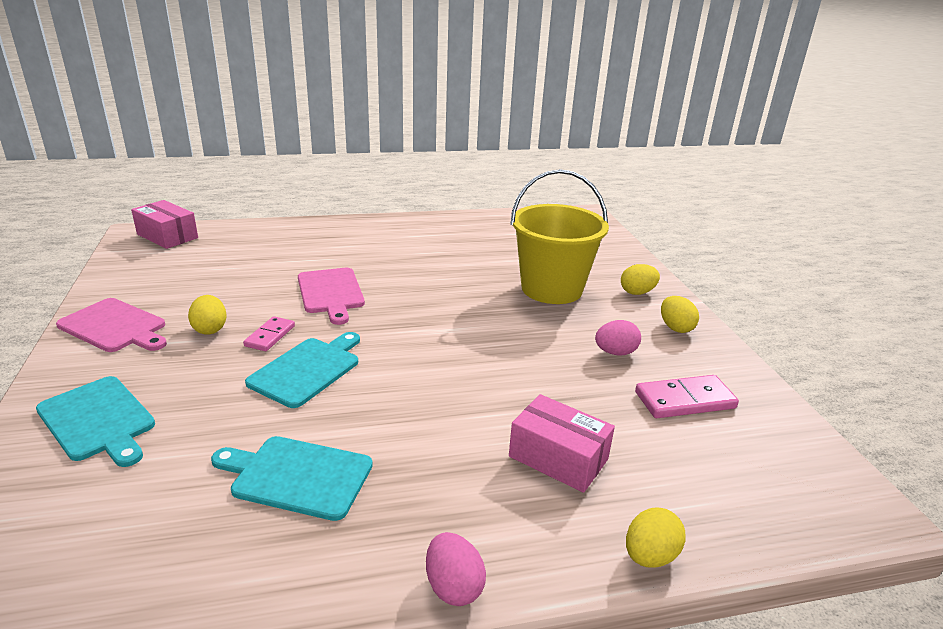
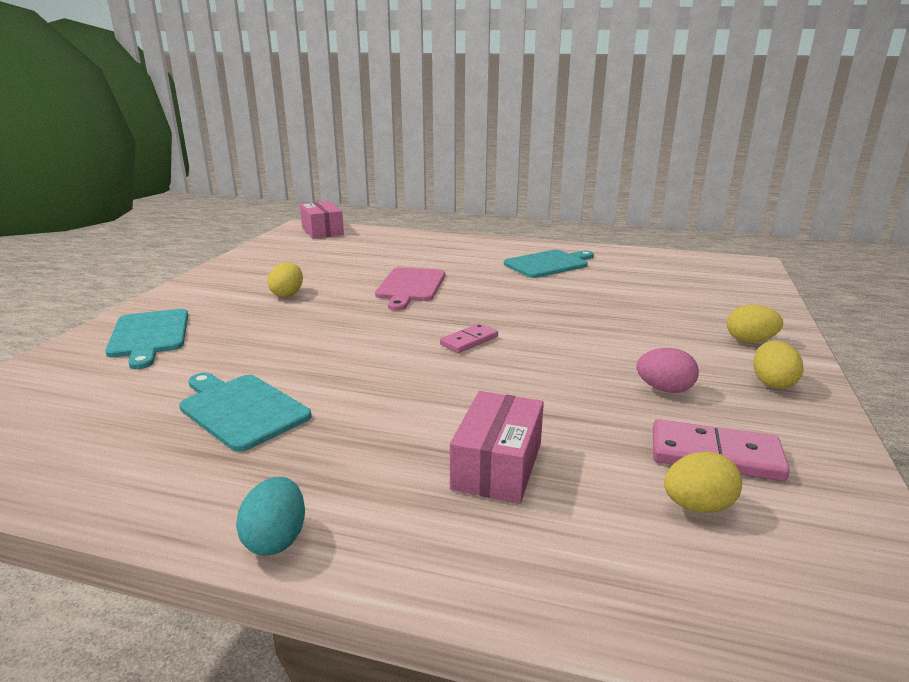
camera: 30 degrees right, 5 degrees down
pink cutting board [56,298,167,352] -> none
pink domino [243,316,295,351] -> pink domino moved to [440,323,498,353]
turquoise cutting board [245,332,360,408] -> turquoise cutting board moved to [504,250,594,278]
pink egg [426,532,486,606] -> turquoise egg [236,477,305,556]
pink box [509,394,615,493] -> pink box turned 45 degrees clockwise [450,391,544,504]
yellow bucket [510,169,609,304] -> none
yellow egg [626,507,685,568] -> yellow egg moved to [664,451,742,513]

